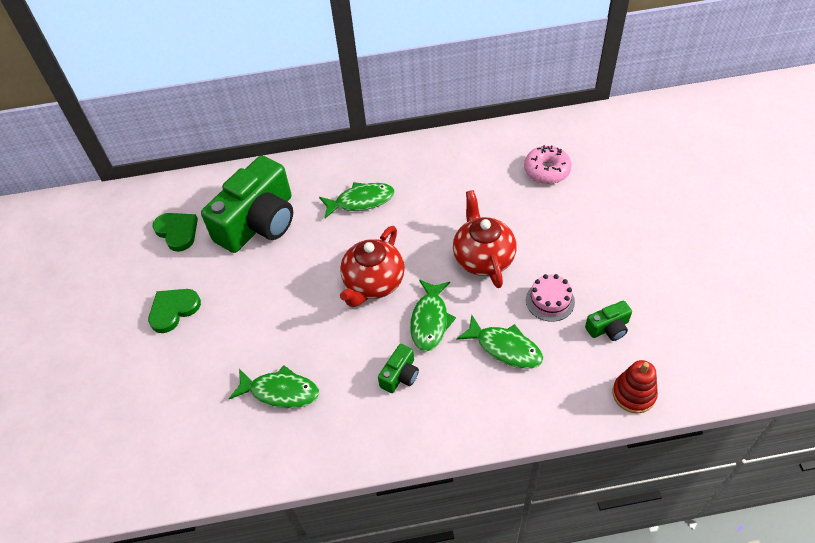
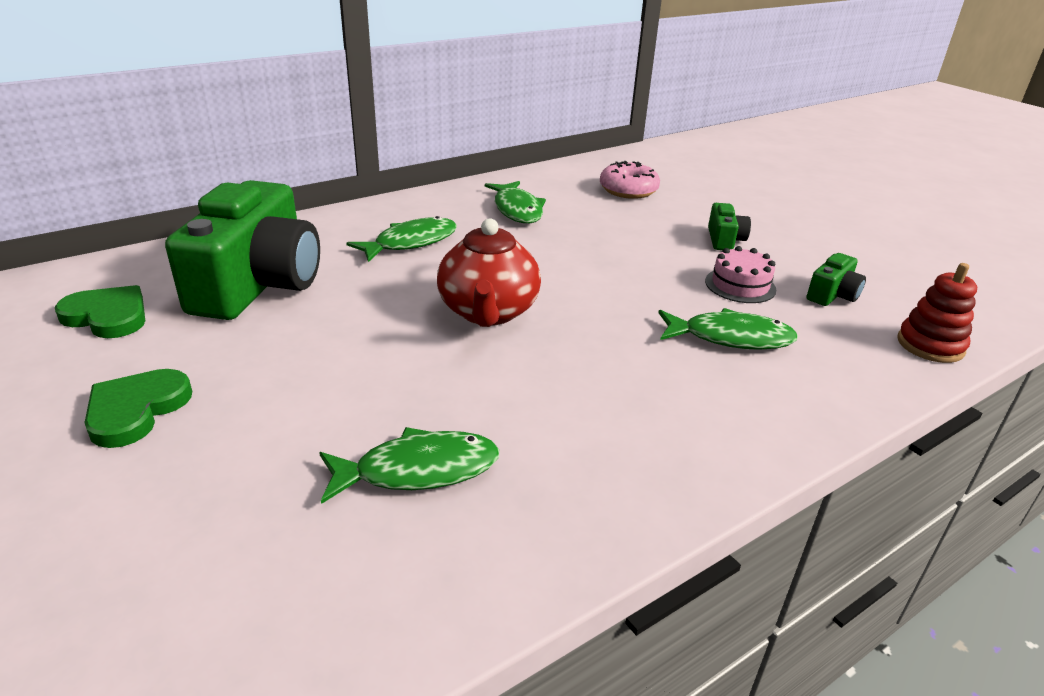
camera: 30 degrees left, 20 degrees down
green camera [378,344,419,393] -> green camera moved to [708,203,751,250]
green fish [410,279,456,352] -> green fish moved to [485,181,546,223]
red teapot [453,190,517,288] -> none

